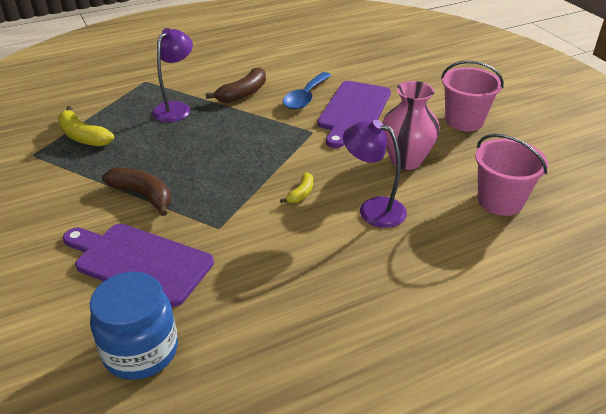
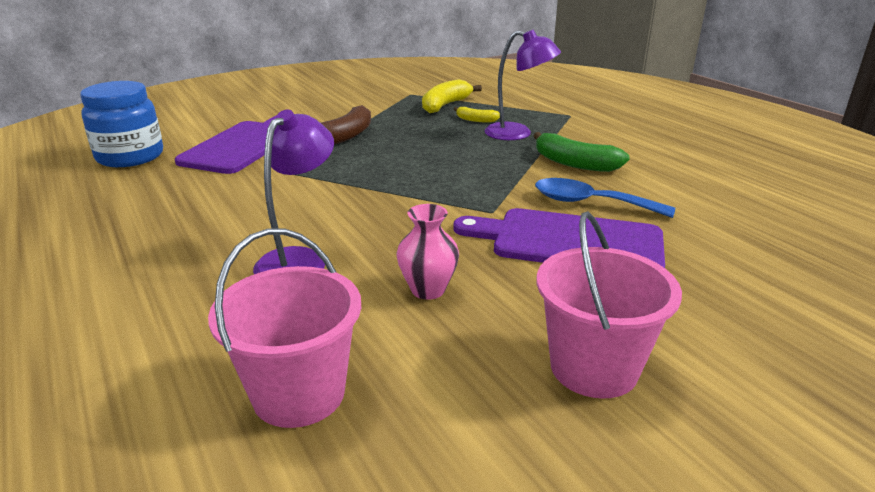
camera: 85 degrees right, 10 degrees down
brown banana [206,67,266,103] -> green banana [534,132,630,172]
yellow banana [280,172,313,203] -> yellow banana moved to [454,107,500,122]
pink vase [382,81,440,170] -> pink vase [397,204,459,300], size x0.61

